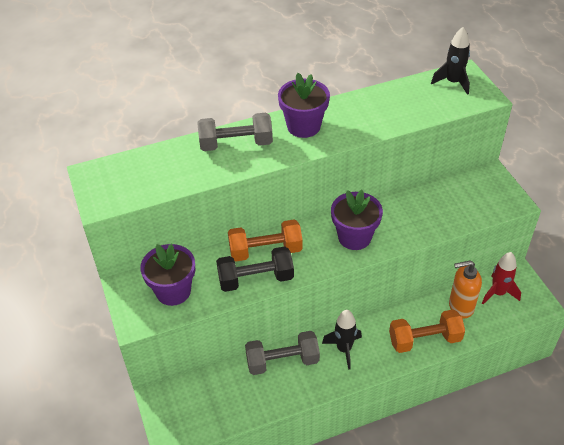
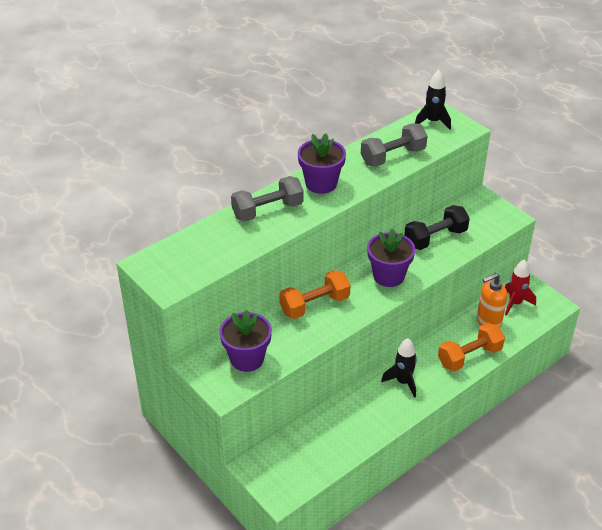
camera: 20 degrees left, 5 degrees down
black dumbbell [216,246,294,292] -> black dumbbell moved to [404,205,470,250]
grey dumbbell [245,331,320,375] -> grey dumbbell moved to [361,123,427,167]

